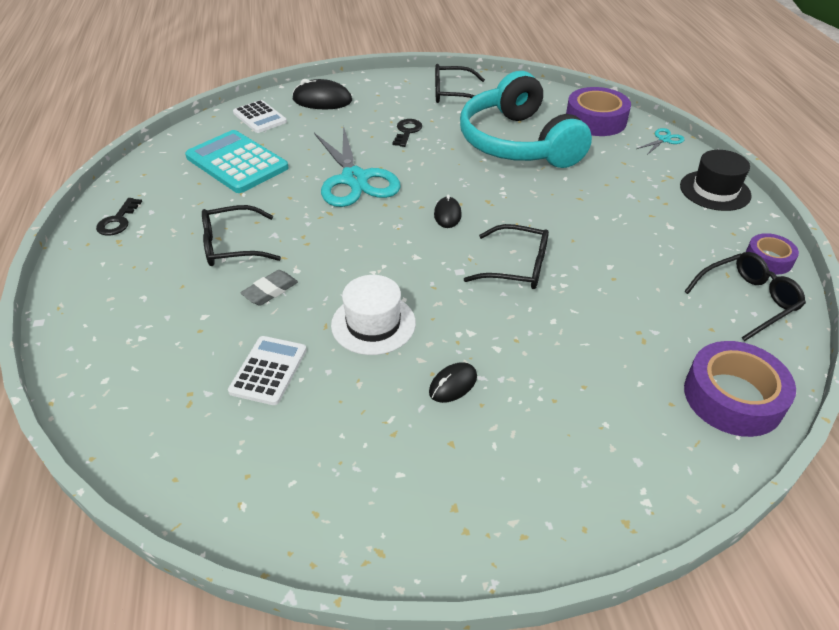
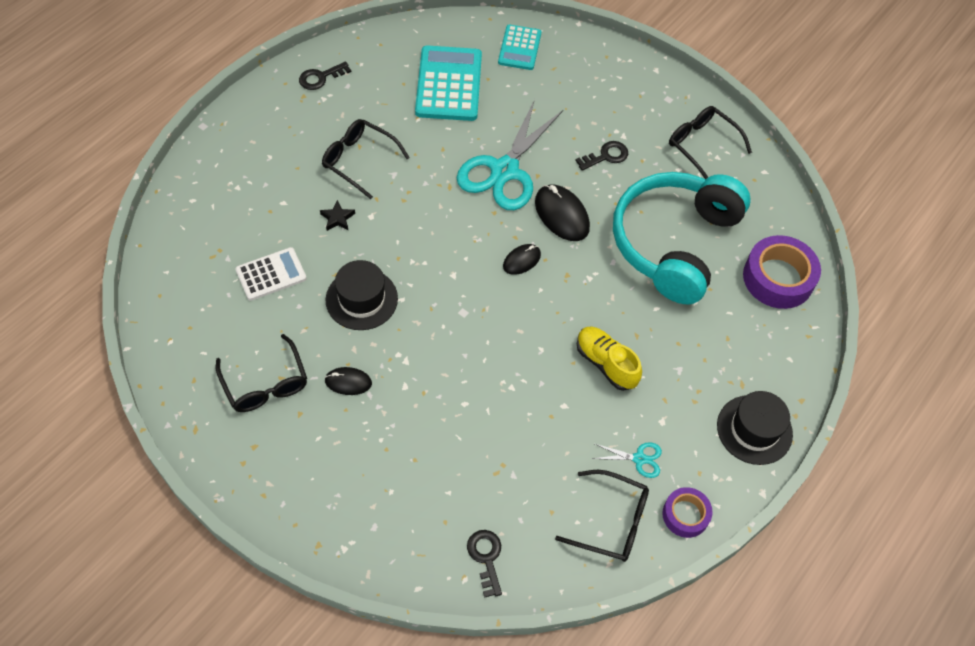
camera: 45 degrees right, 15 degrees up
white calculator [233,100,287,133] -> turquoise calculator [498,24,541,70]
grey eraser [240,270,298,306] -> black star [320,200,355,231]
black mouse [292,79,352,109] -> black mouse moved to [535,184,590,241]
white hat [331,275,416,355] -> black hat [325,260,398,330]
black glasses [464,224,549,289] -> black glasses moved to [216,334,307,412]
turquoise scissors [637,128,685,155] -> turquoise scissors moved to [592,442,662,478]
purple tape [684,341,796,437] -> black key [467,530,502,598]
none -> yellow shoe [577,327,642,391]

